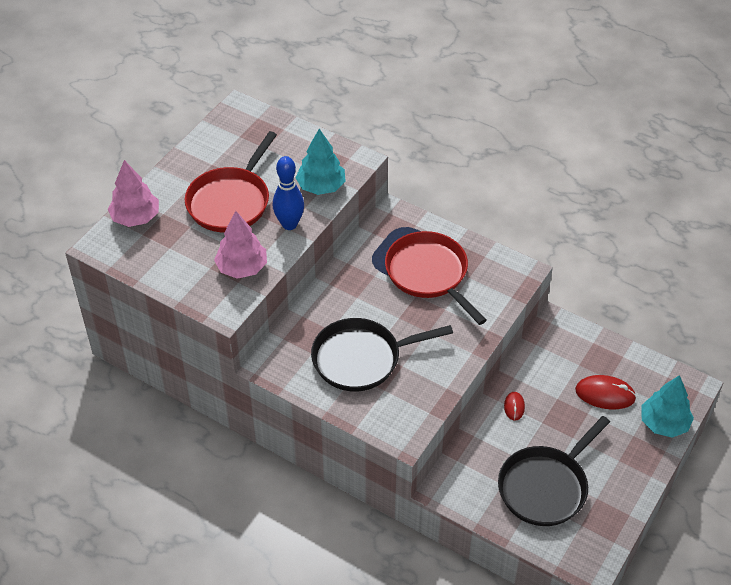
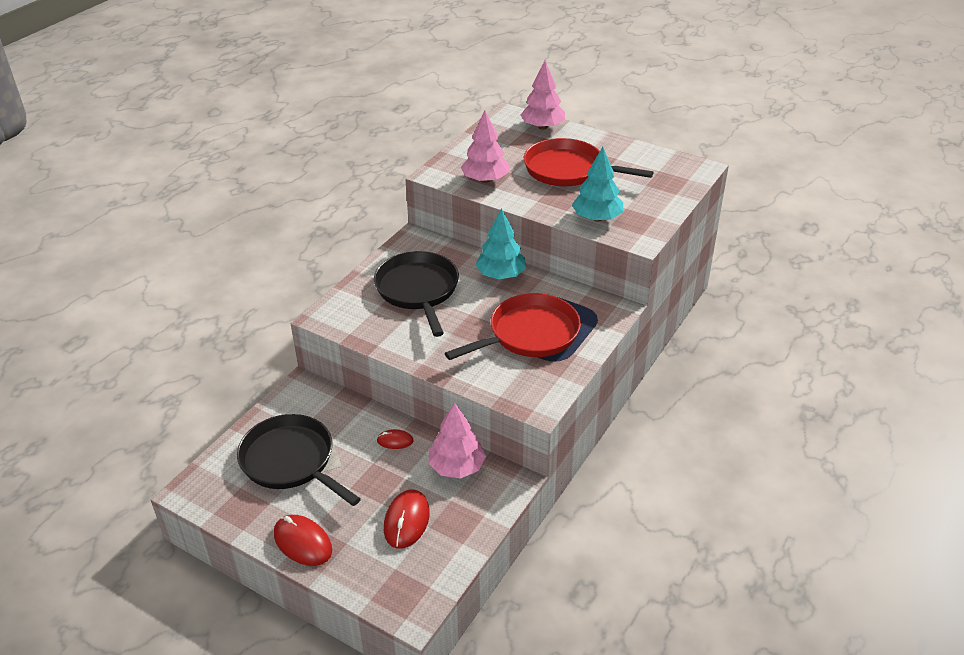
camera: 90 degrees right, 10 degrees down
blue bowling pin [273,156,304,230] -> none
turquoise tree [641,375,694,438] -> turquoise tree moved to [476,208,526,279]
none -> red mouse [274,515,332,566]
none -> pink tree [428,402,486,479]

